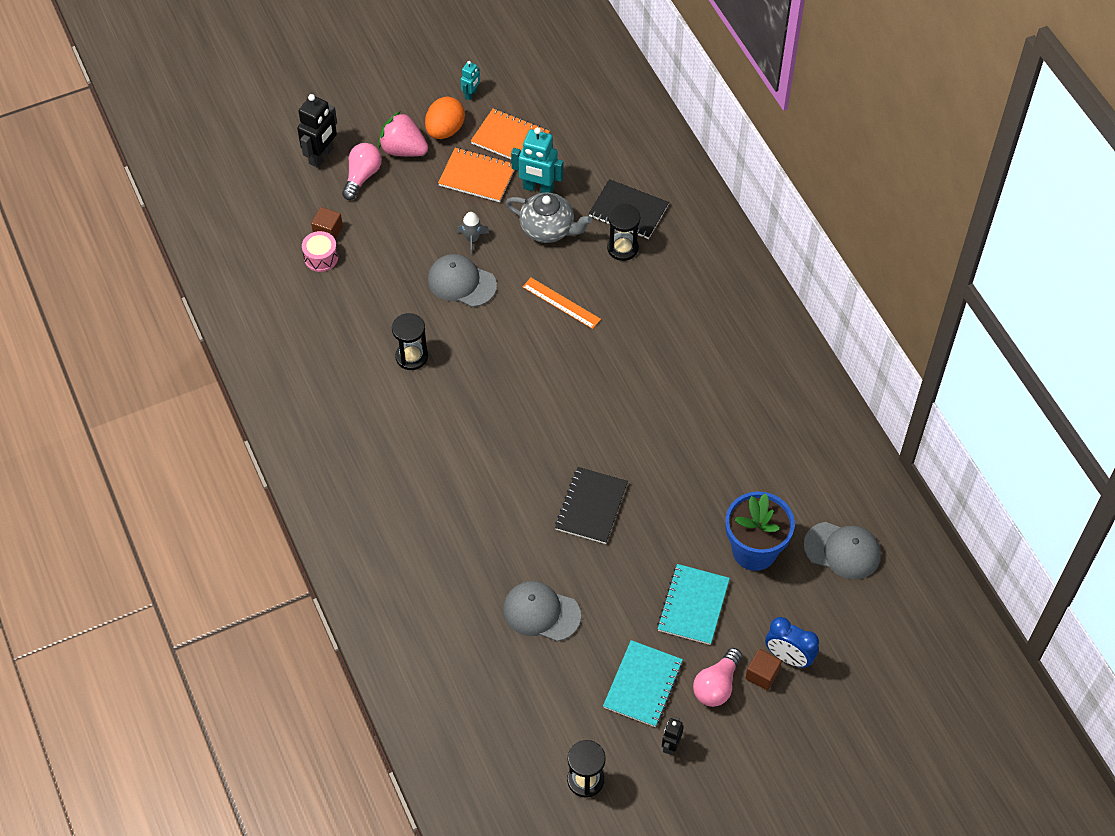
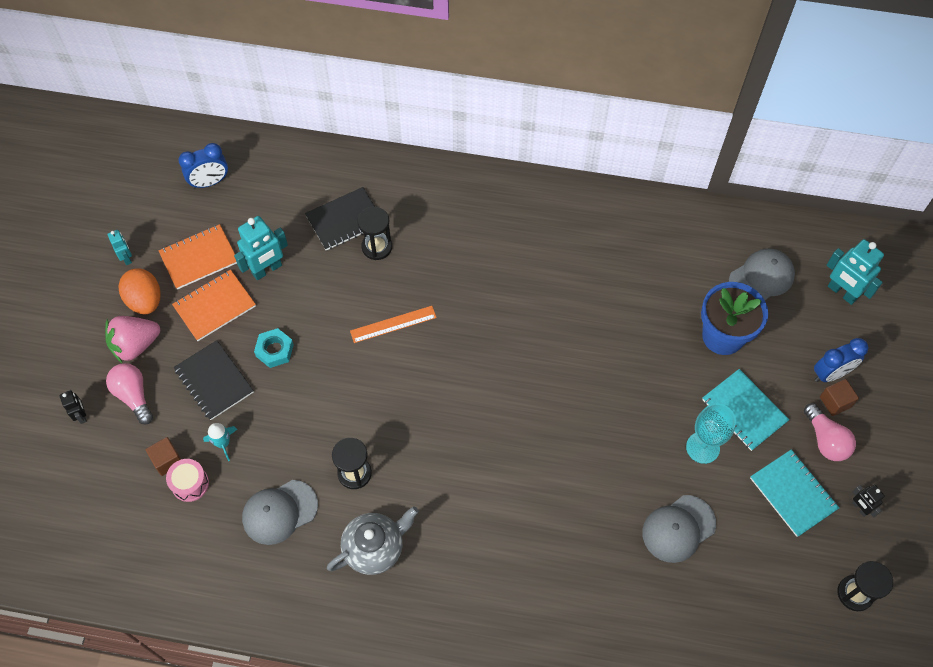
camera: 55 degrees left, 5 degrees up
black robot [297,94,337,168] -> black robot [59,390,87,424], size x0.54
grey cap [428,254,497,307] -> grey cap moved to [242,480,318,545]
grey rocket [457,212,489,255] -> turquoise nut [254,328,294,368]
grey teapot [505,192,592,243] -> grey teapot moved to [327,507,419,575]
black notebook [555,467,628,544] -> black notebook moved to [174,340,254,420]
none -> blue clock [178,143,228,189]
none -> turquoise rocket [203,423,238,461]
none -> turquoise goblet [686,403,736,464]
none -> turquoise robot [827,239,884,305]

